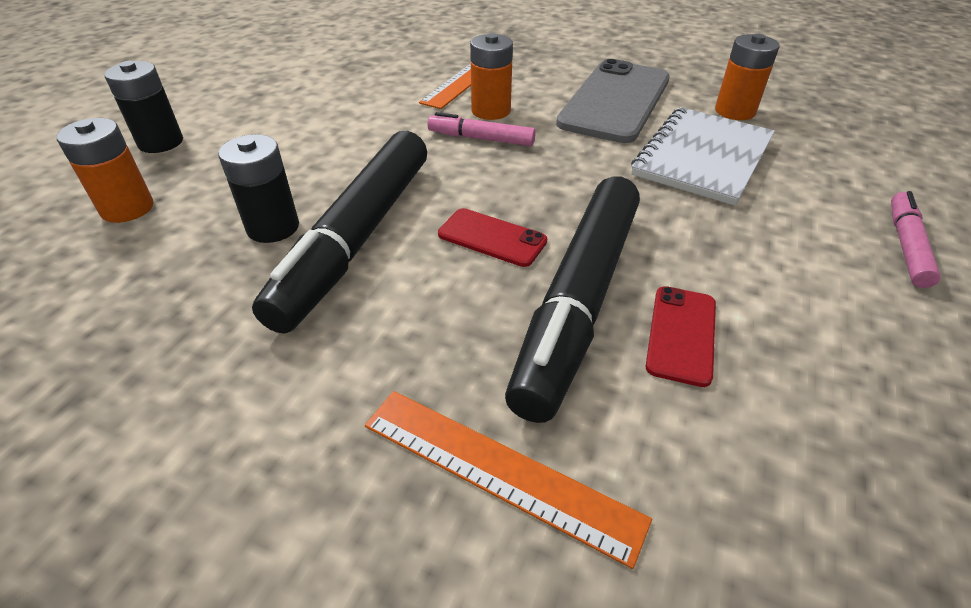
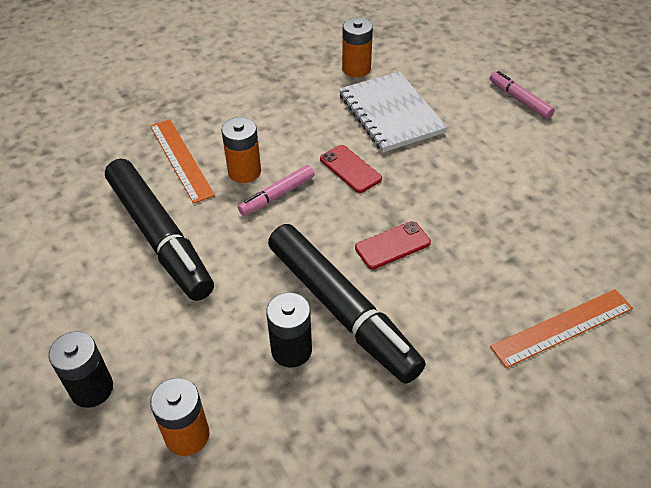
camera: 55 degrees left, 5 degrees up
black marker [505,176,640,423] -> black marker moved to [105,159,214,301]
grey phone [556,59,670,143] -> none
red phone [646,286,716,387] -> red phone moved to [320,145,382,193]

